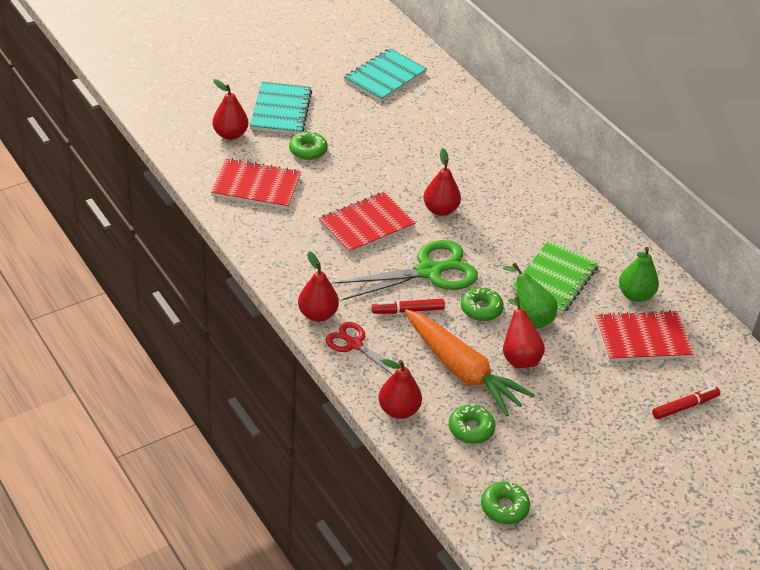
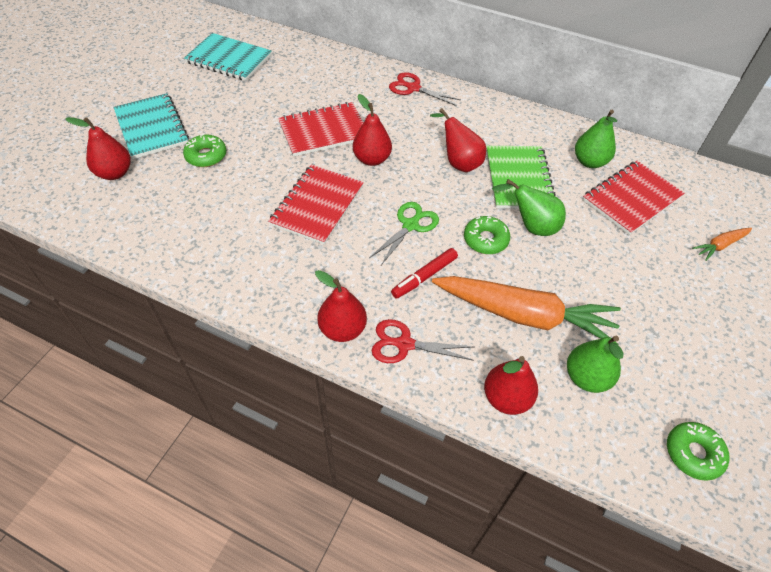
camera: 30 degrees left, 10 degrees up
red notebook [211,158,301,209] -> red notebook moved to [278,102,363,157]
green scissors [334,240,478,300] -> green scissors [369,202,439,265], size x0.57
turquoise notebook [344,48,427,102] -> turquoise notebook turned 75 degrees counterclockwise [184,33,272,81]
green donut [449,404,495,444] -> green pear [567,336,624,393]
red pear [503,297,545,368] -> red pear moved to [430,108,486,172]
red marker [652,387,720,419] -> orange carrot [692,228,752,261]
none -> red scissors [389,72,460,106]

